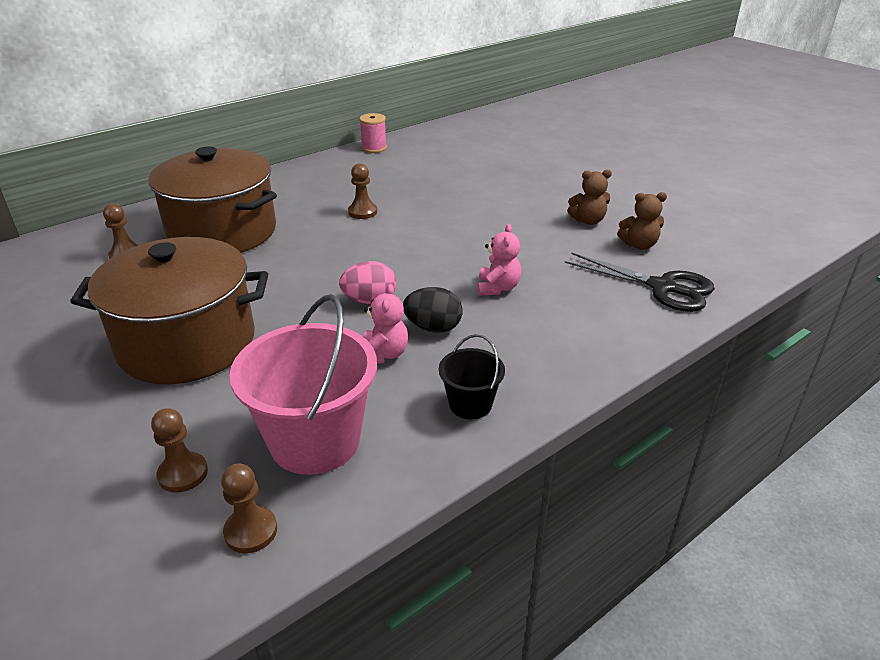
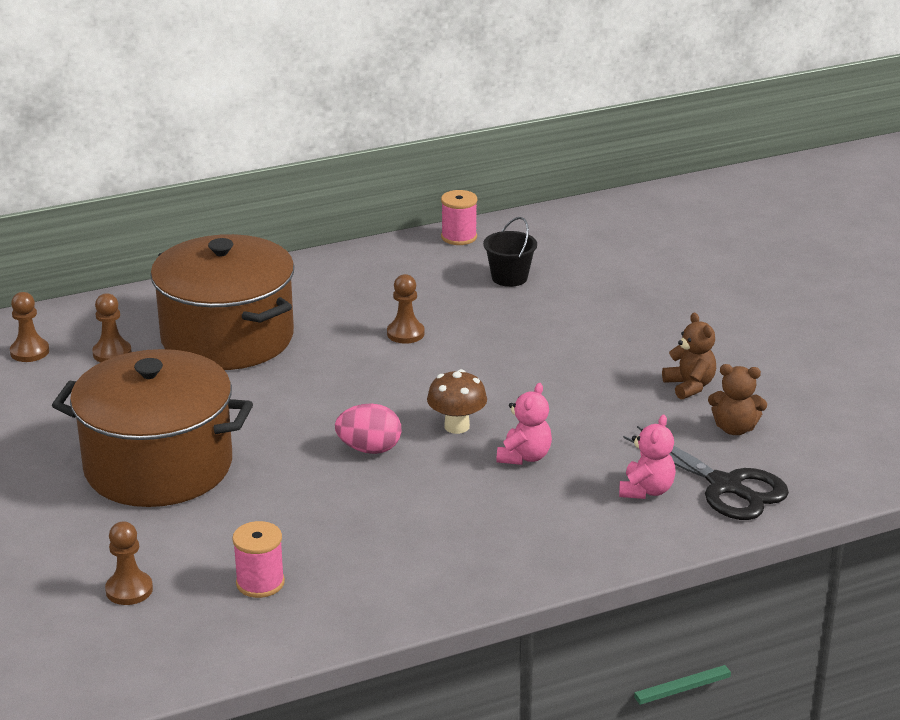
camera: 15 degrees right, 5 degrees down
brown pawn [221,463,277,554] -> brown pawn moved to [10,292,49,362]
pink bucket [230,294,377,475] -> pink spool [232,521,285,598]
pink teddy bear [363,284,408,364] -> pink teddy bear moved to [619,415,676,499]
black egg [403,287,463,333] -> none
black bucket [439,334,505,419] -> black bucket moved to [483,217,537,287]
brown teddy bear [567,169,612,225] -> brown teddy bear turned 120 degrees counterclockwise [662,313,716,400]
none -> brown mushroom [427,369,487,434]

